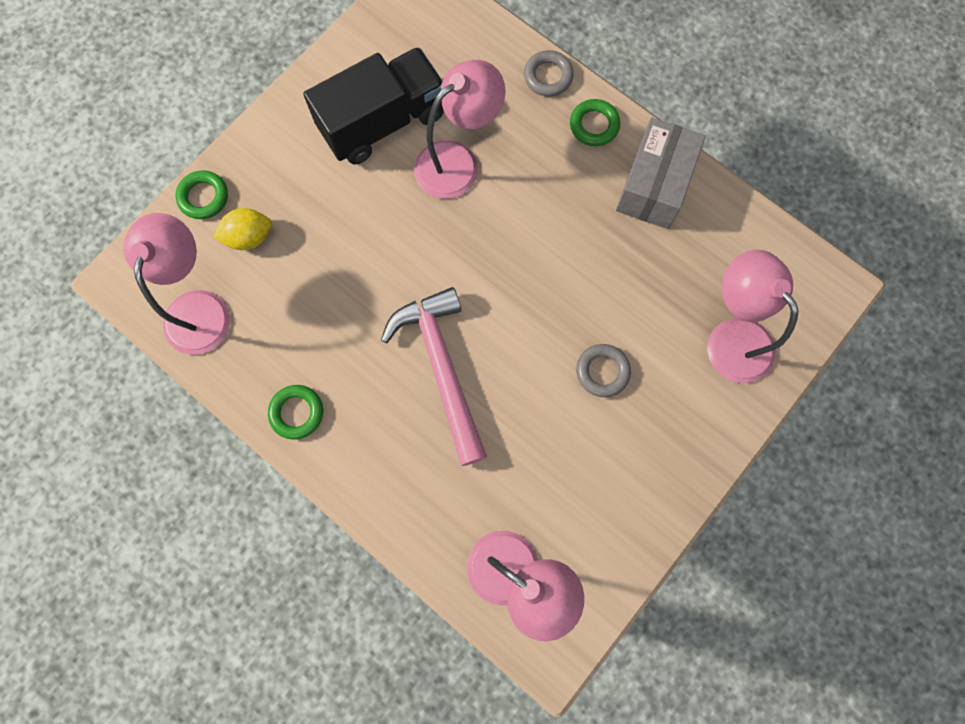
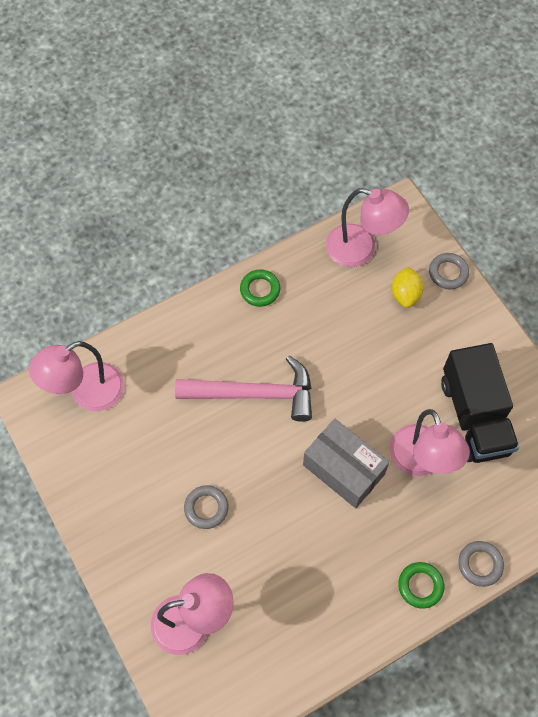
camera: 110 degrees right, 10 degrees down
green ring [176,170,228,219] -> grey ring [429,253,469,289]
grey box [616,117,706,229] -> grey box moved to [303,419,389,508]

